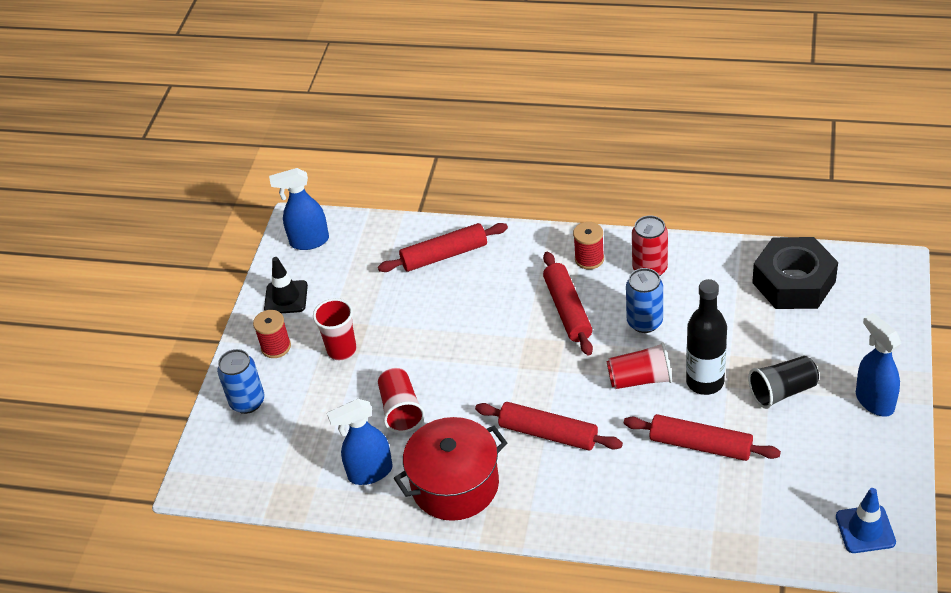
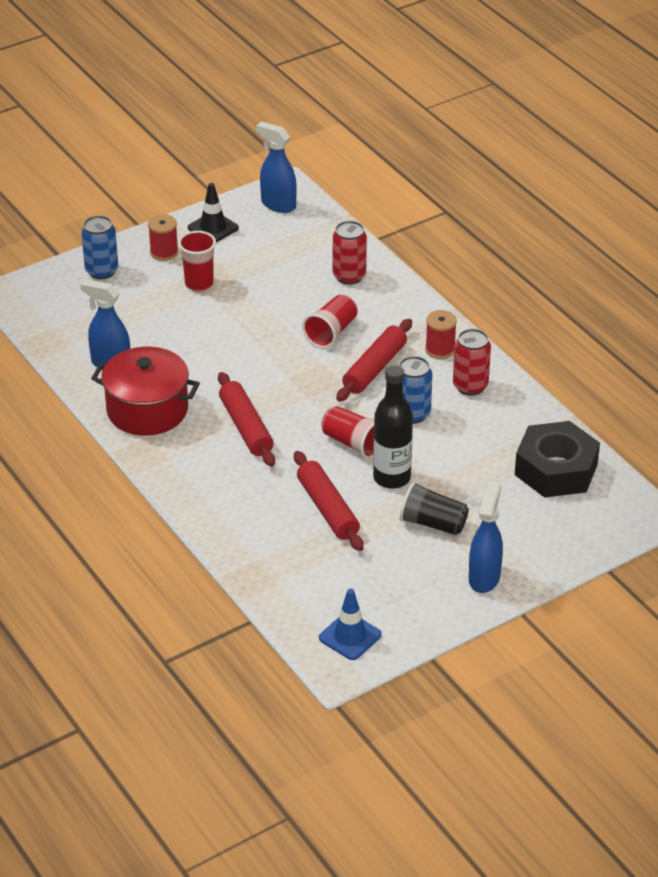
camera: 40 degrees right, 5 degrees down
red rolling pin [378,223,508,272] -> red can [333,221,367,285]
red cup [378,368,425,433] -> red cup moved to [302,294,358,348]

